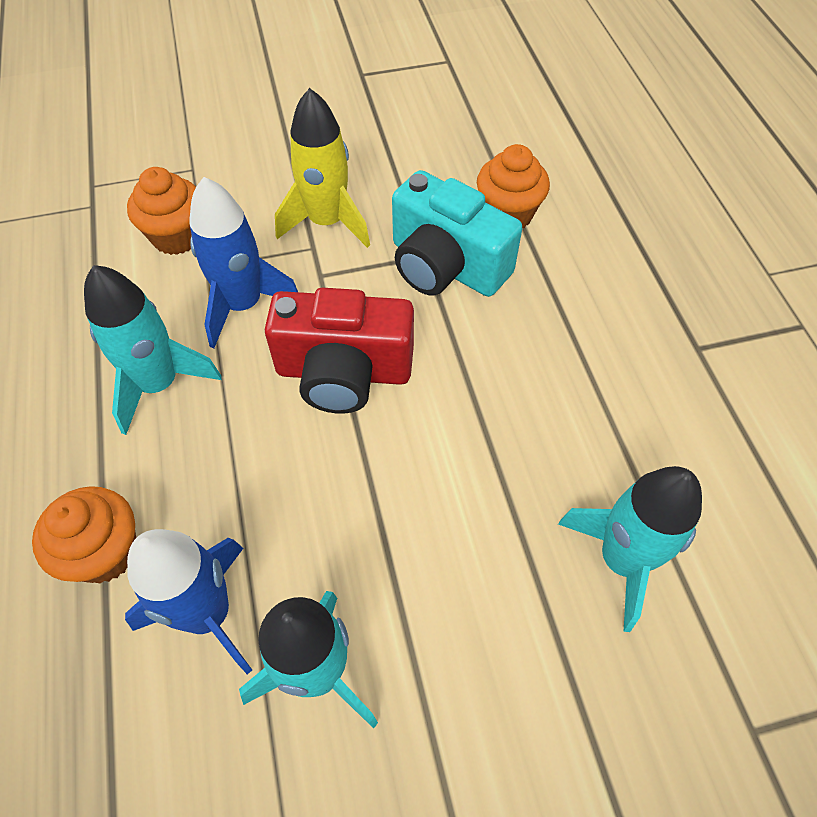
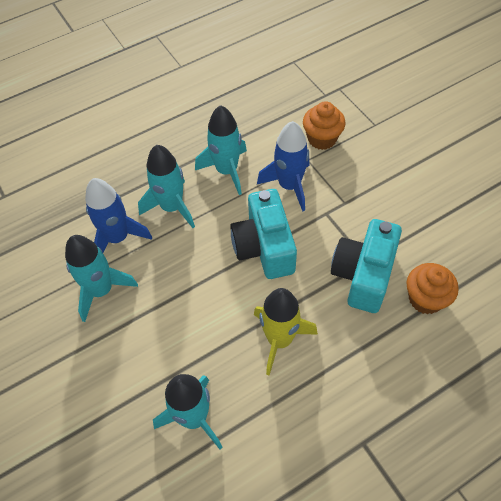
camera: 75 degrees right, 0 degrees up
orange cupcake [32,486,136,583] -> none
red camera [265,287,414,414] -> turquoise camera [230,189,297,279]
yellow rocket [275,88,370,248] -> yellow rocket moved to [254,288,318,376]
none -> turquoise rocket [138,145,195,228]

